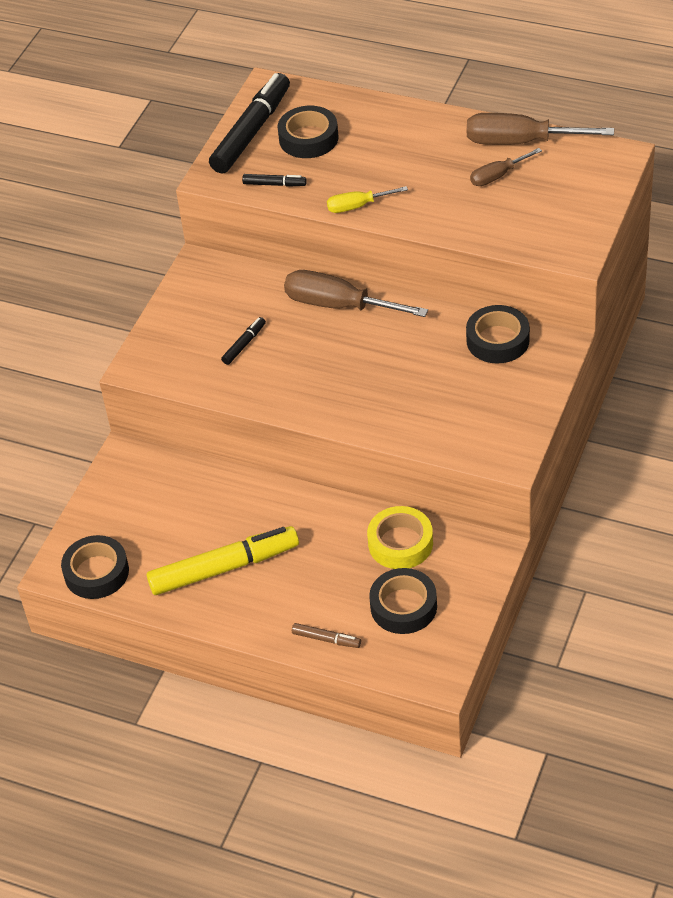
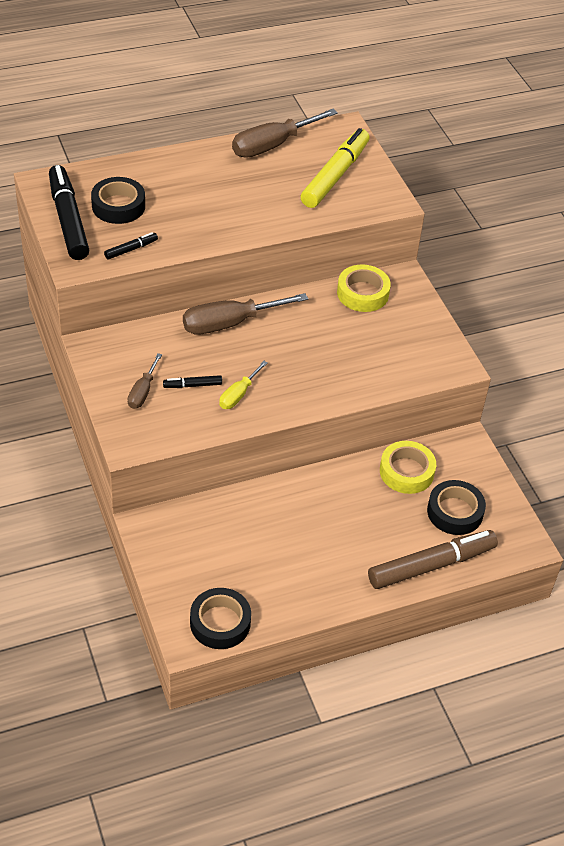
camera: 50 degrees left, 0 degrees up
yellow marker [147,526,299,595] -> yellow marker moved to [301,128,370,208]
black marker [221,317,266,365] -> black marker turned 90 degrees counterclockwise [163,375,222,388]
brown marker [292,623,361,648] -> brown marker [368,530,498,589], size x2.26
yellow screwdriver [327,186,408,213] -> yellow screwdriver moved to [219,361,268,409]
black tape [466,305,530,363] -> yellow tape [337,265,391,312]
brown screwdriver [470,148,542,186] -> brown screwdriver moved to [127,353,162,409]

